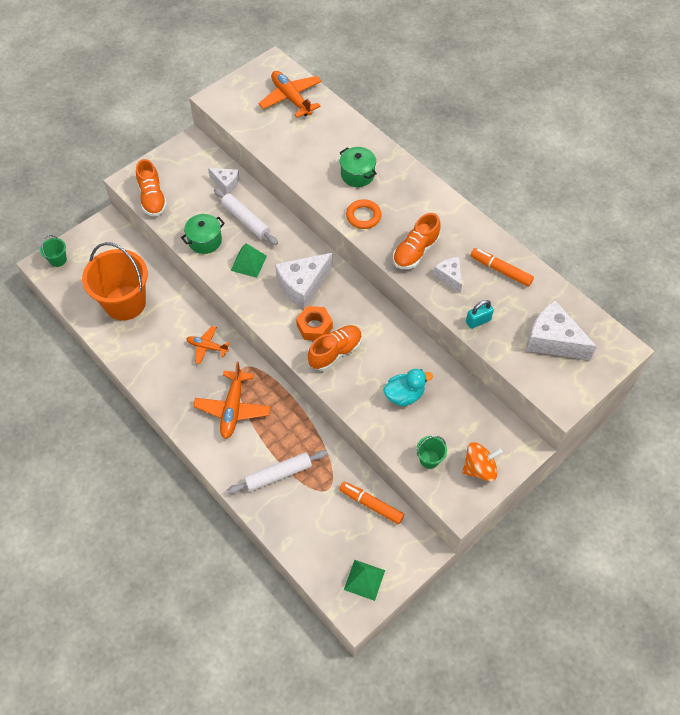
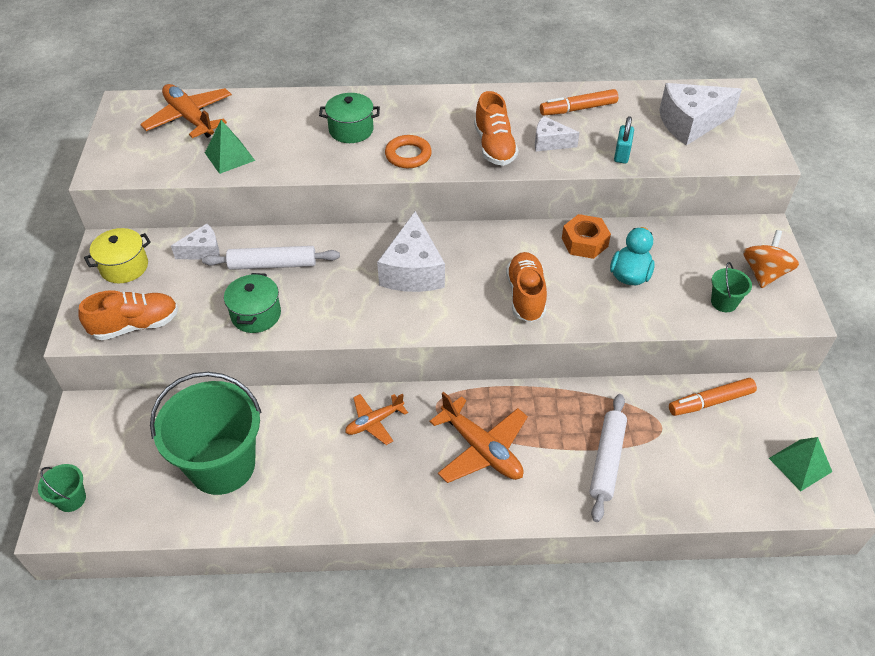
camera: 50 degrees left, 10 degrees down
orange bucket [82,242,148,321] -> green bucket [150,372,262,495]
orange shoe [136,159,167,217] -> orange shoe turned 45 degrees counterclockwise [78,290,178,340]
green pyramid [230,243,267,278] -> green pyramid moved to [205,120,255,174]
orange plane [258,71,321,118] -> orange plane turned 45 degrees clockwise [140,84,232,138]
orange nut [296,306,333,341] -> orange nut moved to [562,214,611,259]
none -> yellow pot [84,228,151,283]

